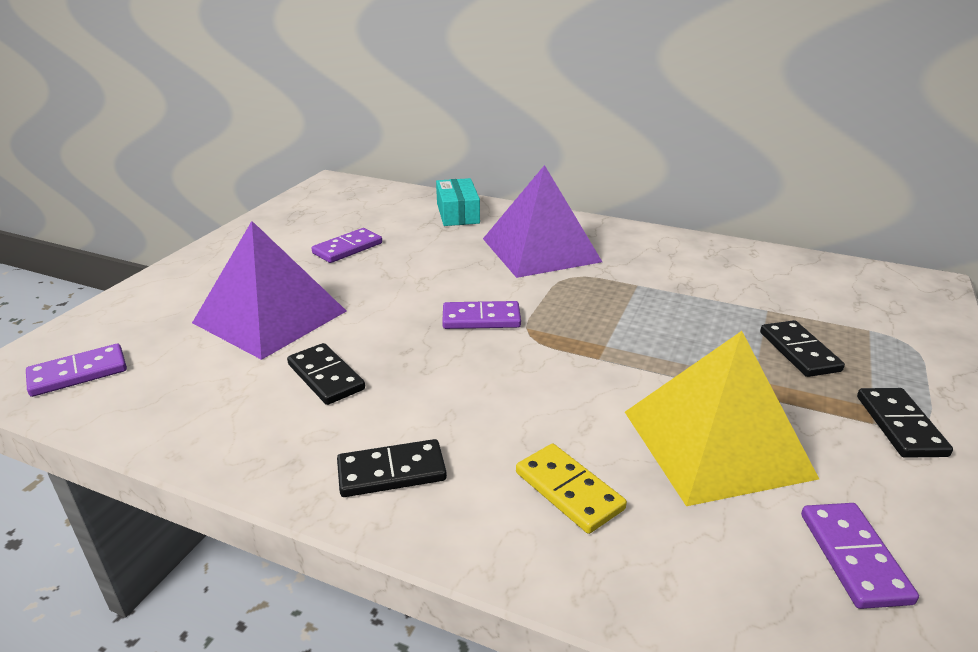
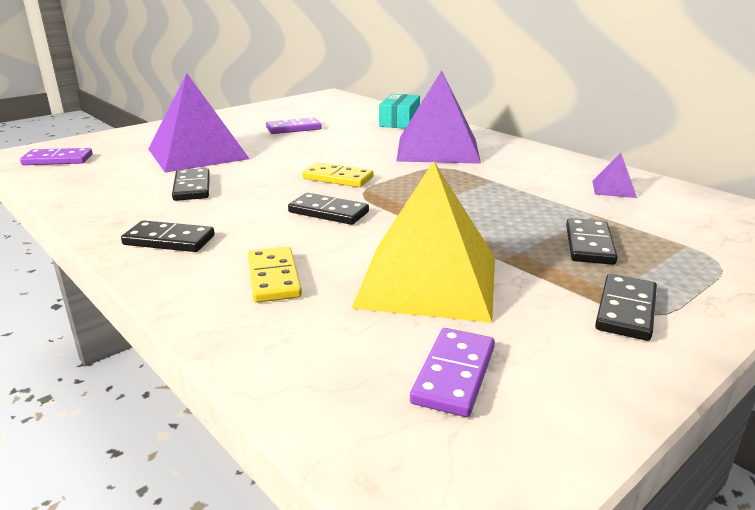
camera: 25 degrees right, 5 degrees down
purple domino [442,301,521,329] -> yellow domino [302,162,373,187]
none -> black domino [288,193,369,225]
none -> purple pyramid [592,153,637,198]

